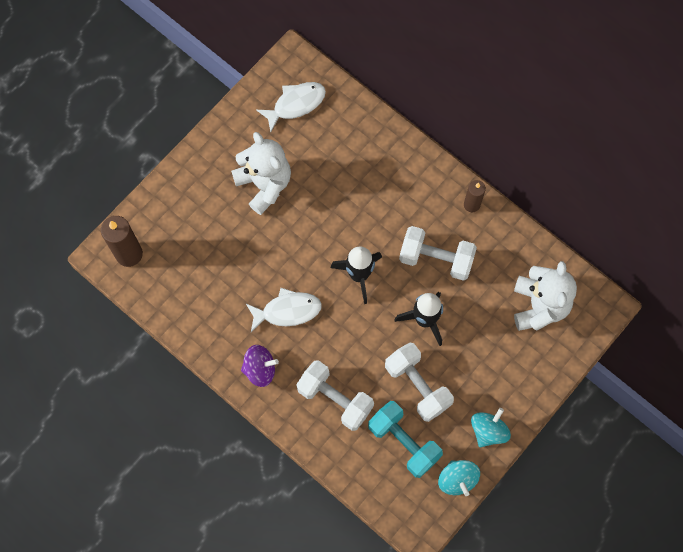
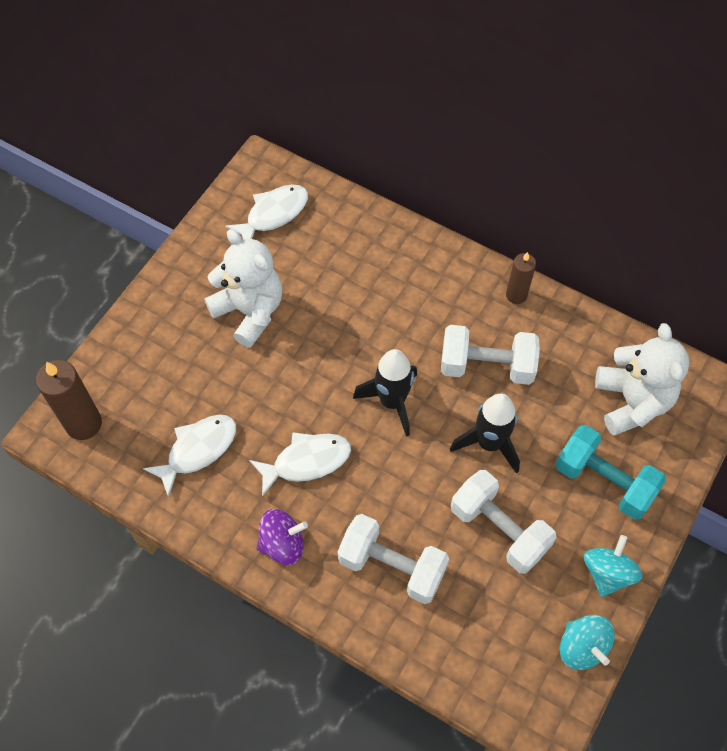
camera: 10 degrees left, 10 degrees down
turquoise dumbbell [368,401,443,478] -> turquoise dumbbell moved to [555,425,666,520]
none -> white fish [143,415,236,498]

